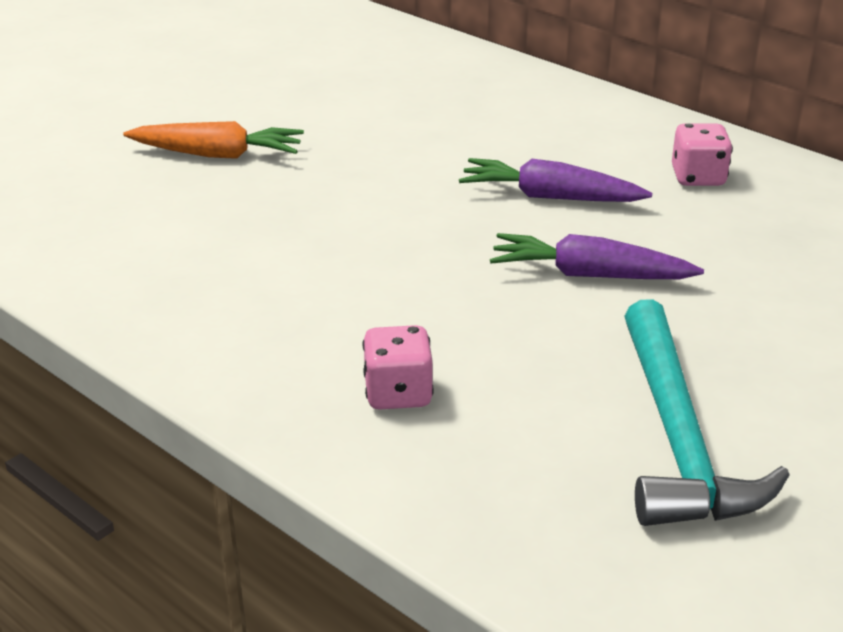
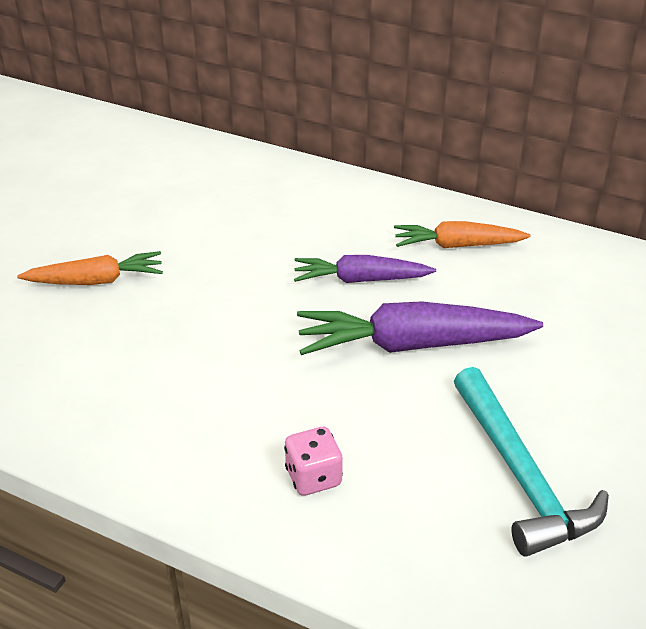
camera: 15 degrees left, 5 degrees up
purple carrot [490,233,704,279] -> purple carrot [297,301,543,355], size x1.58
pink dice [672,123,733,186] -> orange carrot [394,221,531,248]

